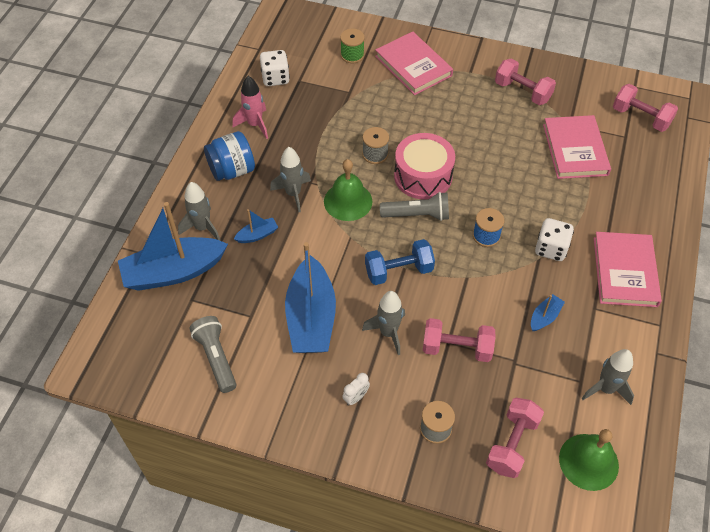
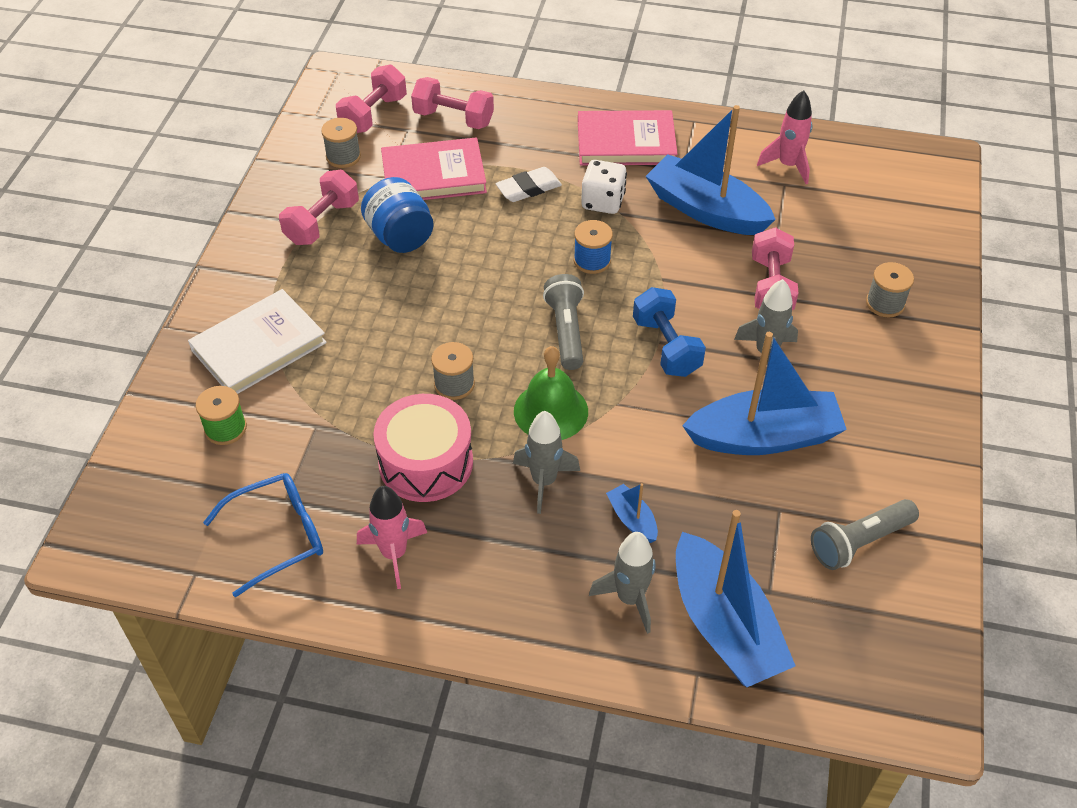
camera: 95 degrees left, 5 degrees down
blue jar [204,131,255,181] -> blue jar moved to [361,177,434,253]
white dice [260,50,290,86] -> blue glasses [203,473,323,597]
white clock [342,373,370,406] -> none
pink book [375,32,453,95] -> white book [188,289,327,394]
pink drum [394,133,455,199] -> pink drum moved to [373,394,473,502]
pink dumbbell [486,398,544,478] -> pink dumbbell moved to [411,77,494,129]
blue boat [531,294,565,331] -> blue boat [646,105,776,235], size x2.30
green bell [559,429,619,491] -> none
grey rocket [582,349,634,405] -> pink rocket [757,90,812,184]
none -> grey spool [321,118,361,168]
none -> white eraser [496,167,562,202]

